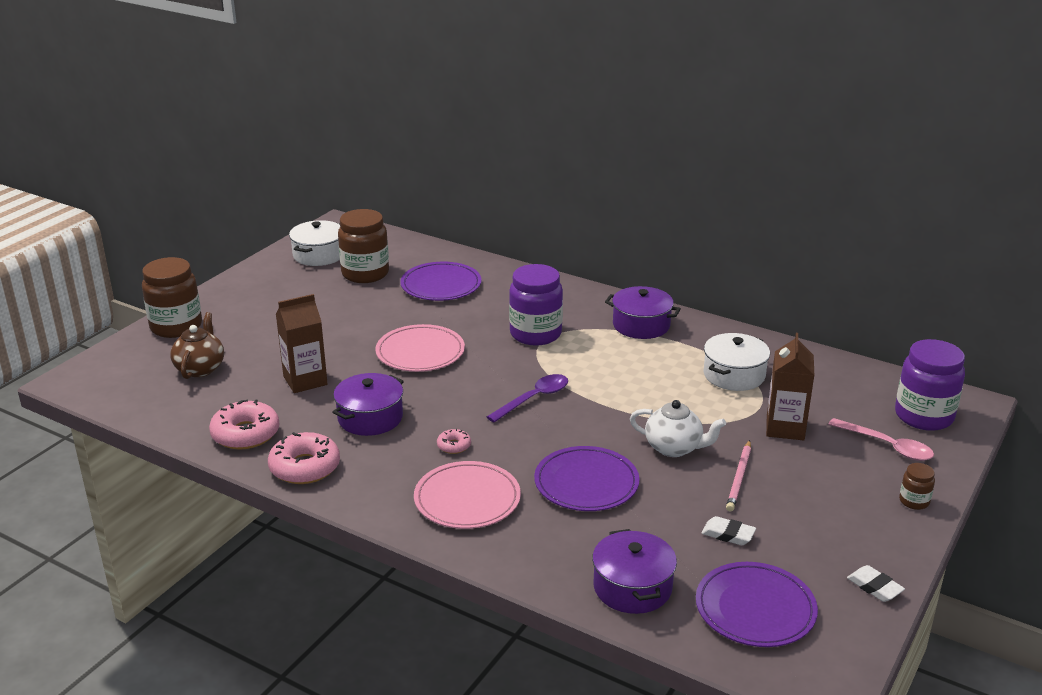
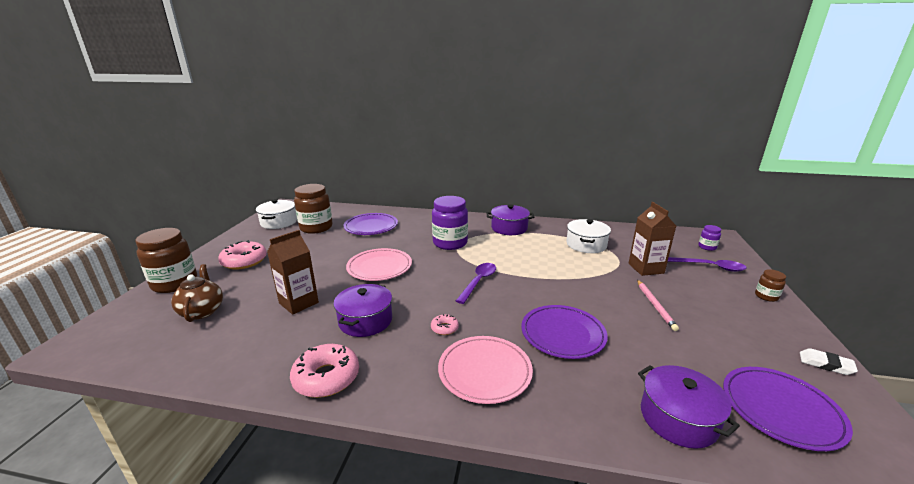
camera: 20 degrees left, 5 degrees down
pink donut [209,400,279,450] -> pink donut moved to [218,240,267,269]
white teapot [630,400,726,457] -> none
white eraser [702,516,756,545] -> none
pink spoon [828,418,934,461] -> purple spoon [668,257,747,272]
purple jar [895,339,965,431] -> purple jar [698,225,721,251], size x0.47

